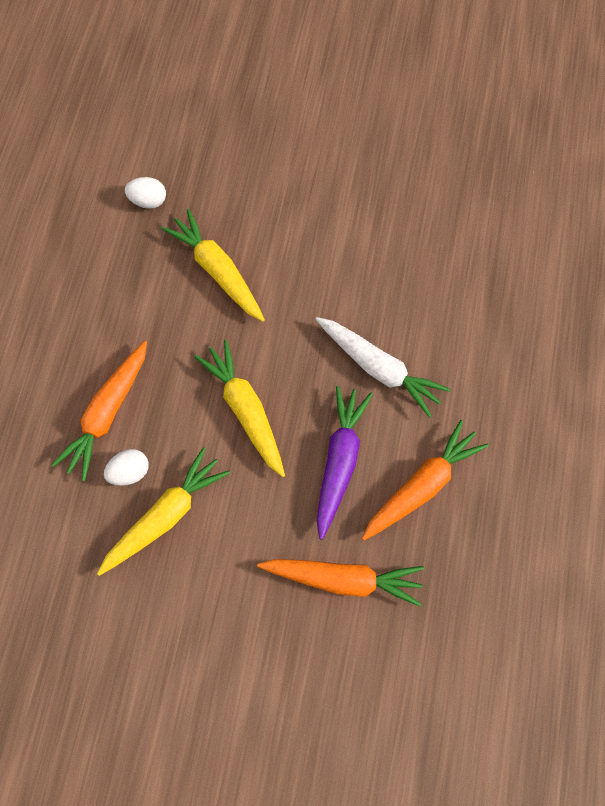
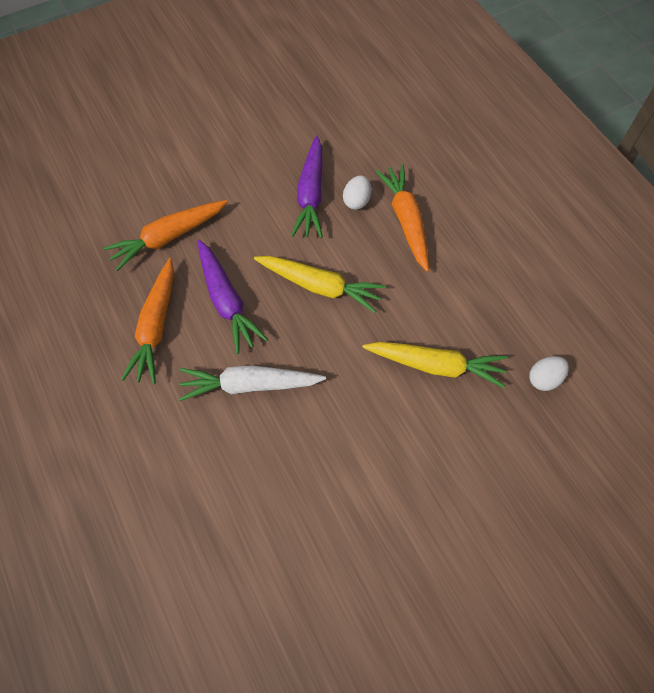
camera: 140 degrees right, 5 degrees down
yellow carrot [97,447,230,576] -> purple carrot [291,135,323,238]

